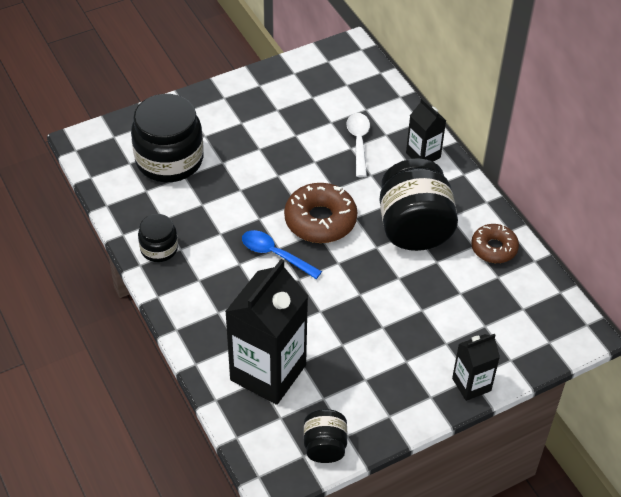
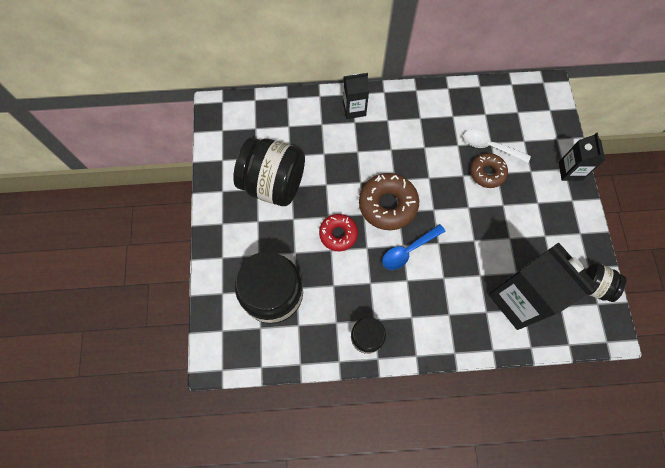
camera: 65 degrees left, 20 degrees up
white spoon [346,113,370,177] -> white spoon moved to [463,130,531,163]
black jar [379,158,458,251] -> black jar moved to [233,138,305,206]
brown donut [471,224,519,263] -> brown donut moved to [470,153,508,188]
none -> red donut [319,214,358,251]

